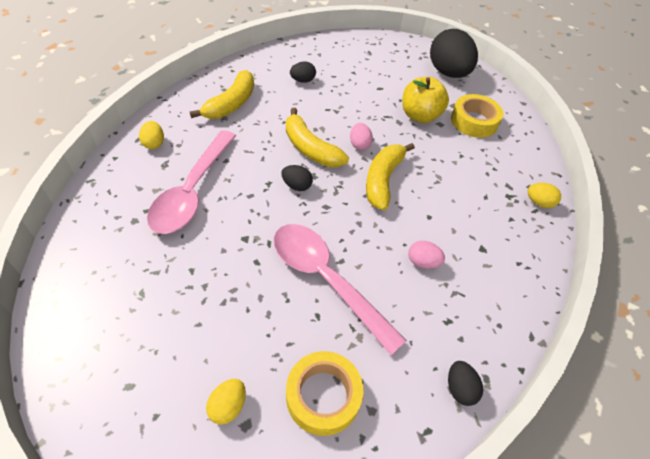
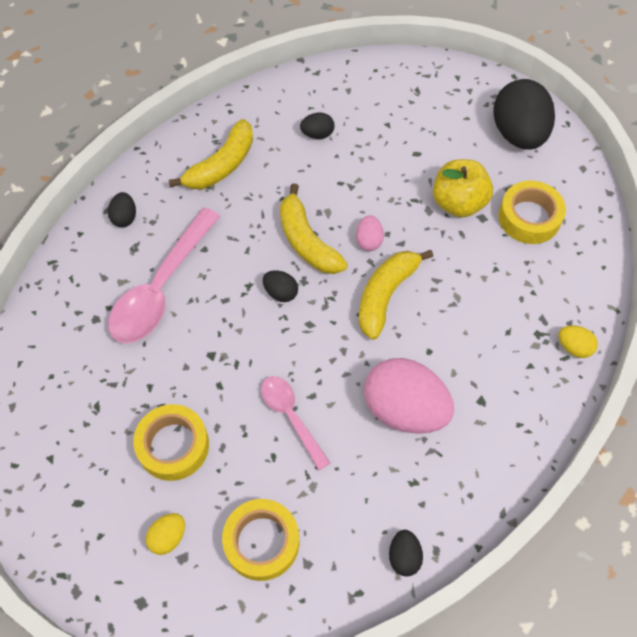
camera: 15 degrees right, 10 degrees up
yellow egg [139,121,164,149] -> black egg [108,192,136,227]
pink spoon [274,224,407,355] -> pink spoon [261,376,330,470], size x0.58
pink egg [408,241,445,269] -> pink egg [364,358,454,434], size x2.22
none -> yellow tape [133,404,209,481]

